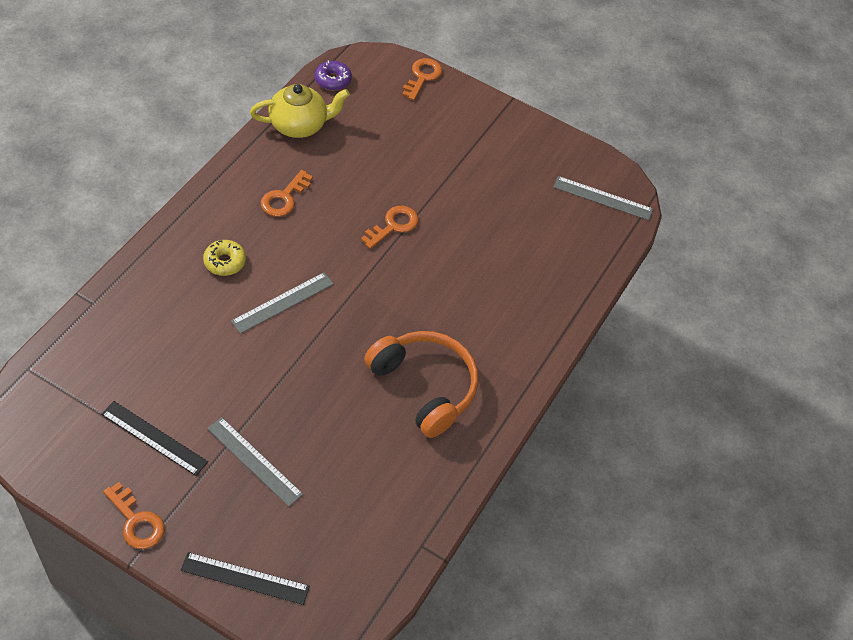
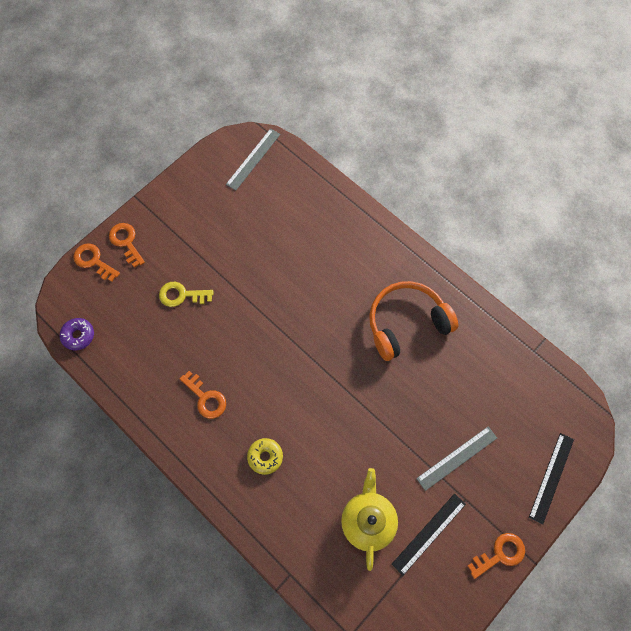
camera: 70 degrees left, 15 degrees up
grey ruler [231,272,334,334] -> none
yellow teapot [250,84,350,138] -> yellow teapot moved to [341,468,398,571]
orange key [361,205,419,249] -> orange key moved to [109,223,145,268]
none -> yellow key [159,282,214,307]

